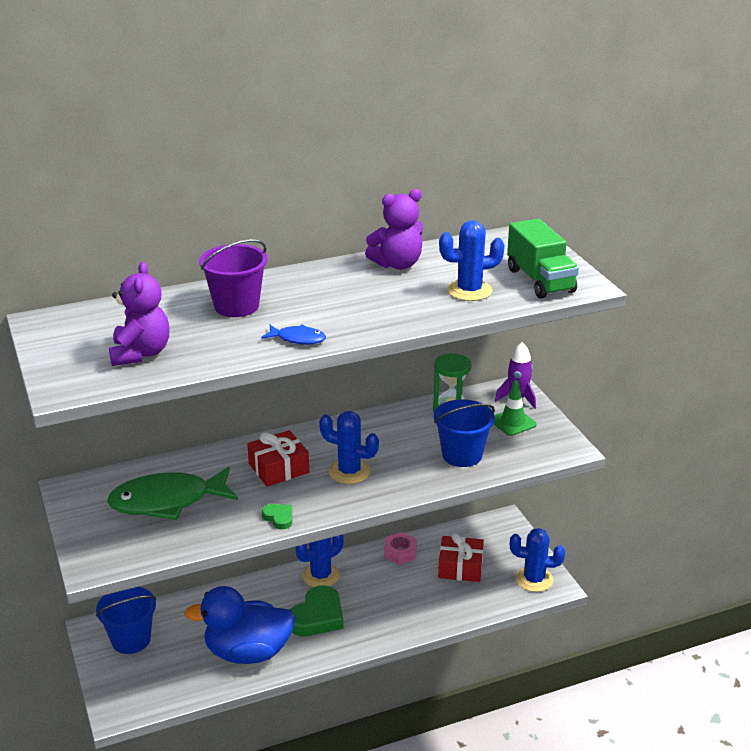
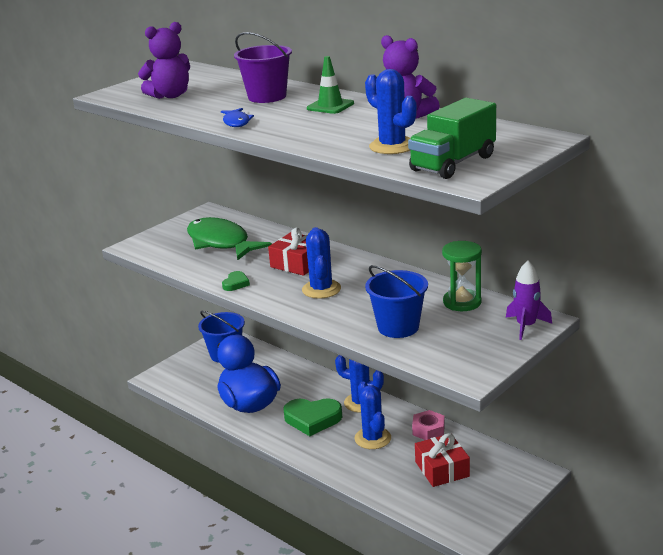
camera: 65 degrees right, 5 degrees down
green traffic cone [493,380,537,436] -> green traffic cone moved to [307,56,354,114]
blue cactus [510,528,565,592] -> blue cactus moved to [355,382,391,449]

